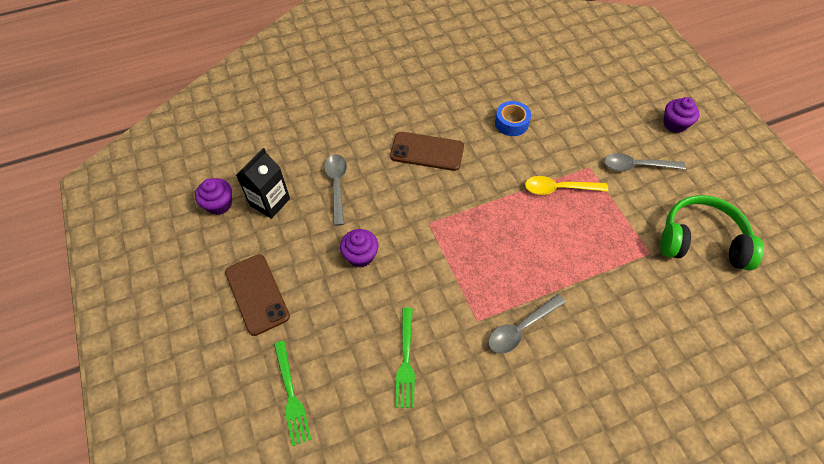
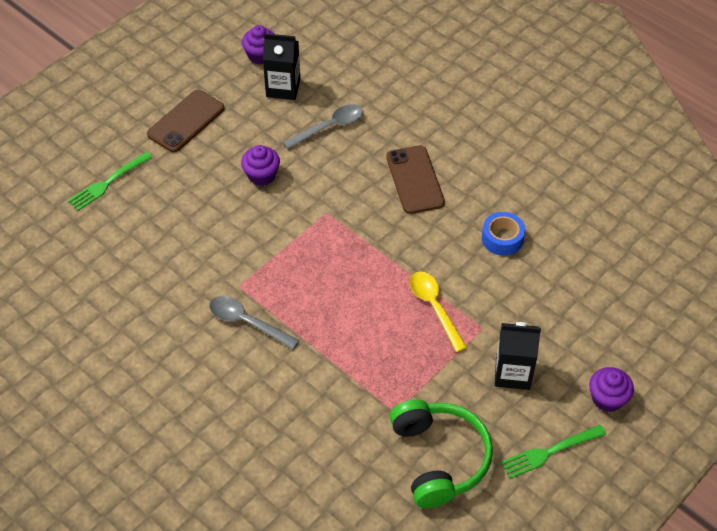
camera: 65 degrees right, 5 degrees down
green fork [395,308,415,408] -> green fork moved to [501,425,606,479]
grey spoon [604,153,686,171] -> black carton [494,322,541,390]

